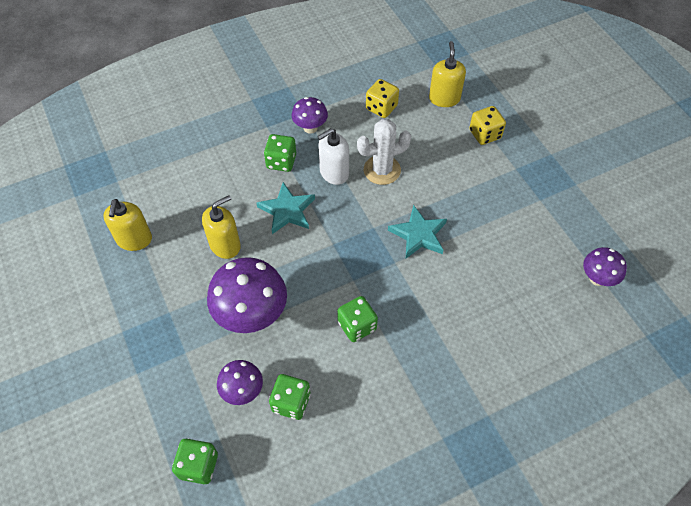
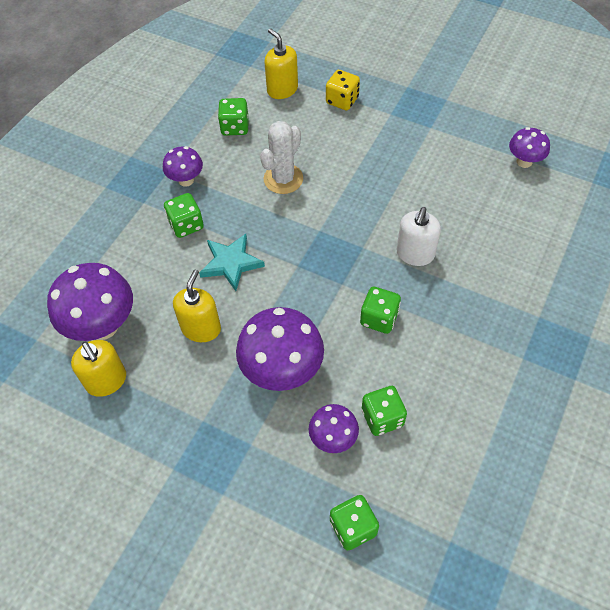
camera: 35 degrees left, 0 degrees up
white soap dispenser [317,128,349,185] -> white soap dispenser moved to [396,207,441,266]
yellow dice [366,79,399,118] -> green dice [218,98,249,136]
turquoise star [388,205,447,258] -> none
none -> purple mushroom [47,263,133,341]

